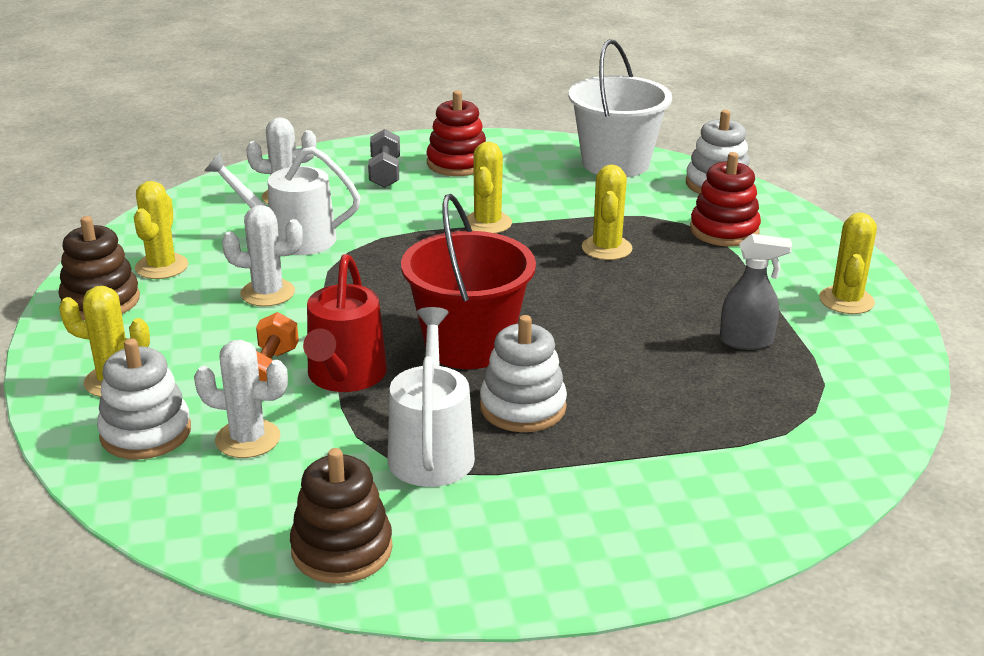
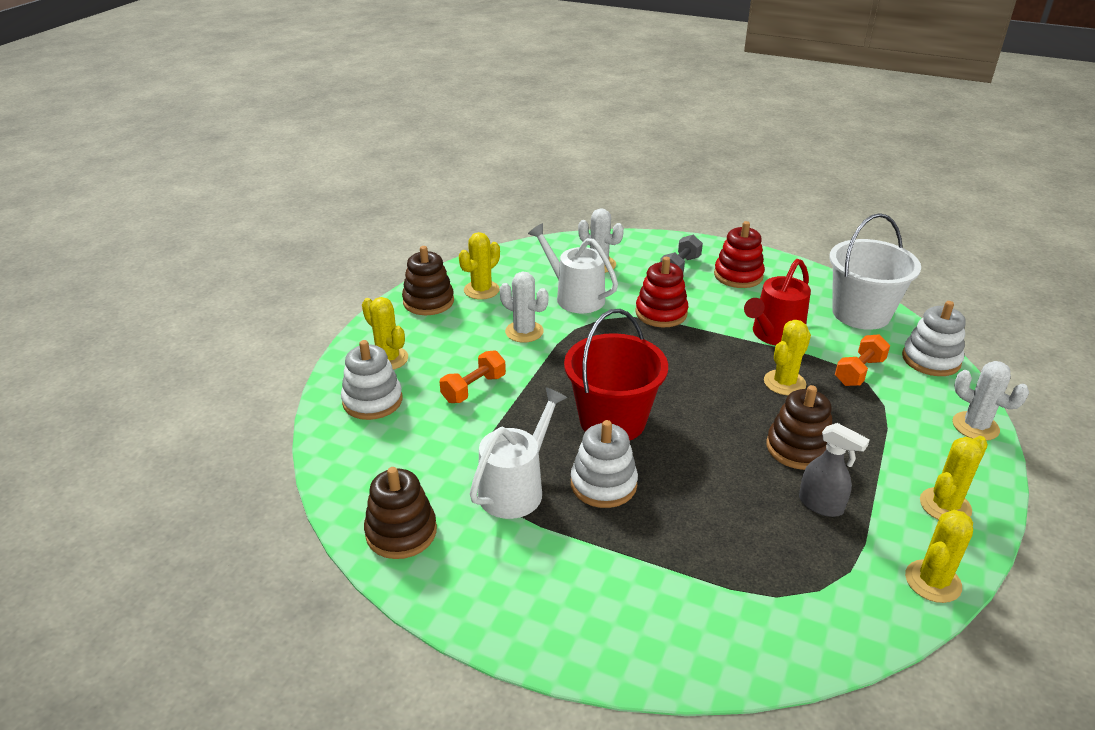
camera: 35 degrees right, 5 degrees up
white cactus [194,340,288,458] -> white cactus moved to [953,361,1029,441]
red watering can [303,254,387,392] -> red watering can moved to [744,259,811,345]
yellow cactus [466,142,512,234] -> yellow cactus moved to [905,510,973,603]
red stacking toy [690,152,761,247] -> red stacking toy moved to [635,257,689,327]
none -> brown stacking toy [766,385,832,470]
none -> orange dumbbell [835,334,890,386]

